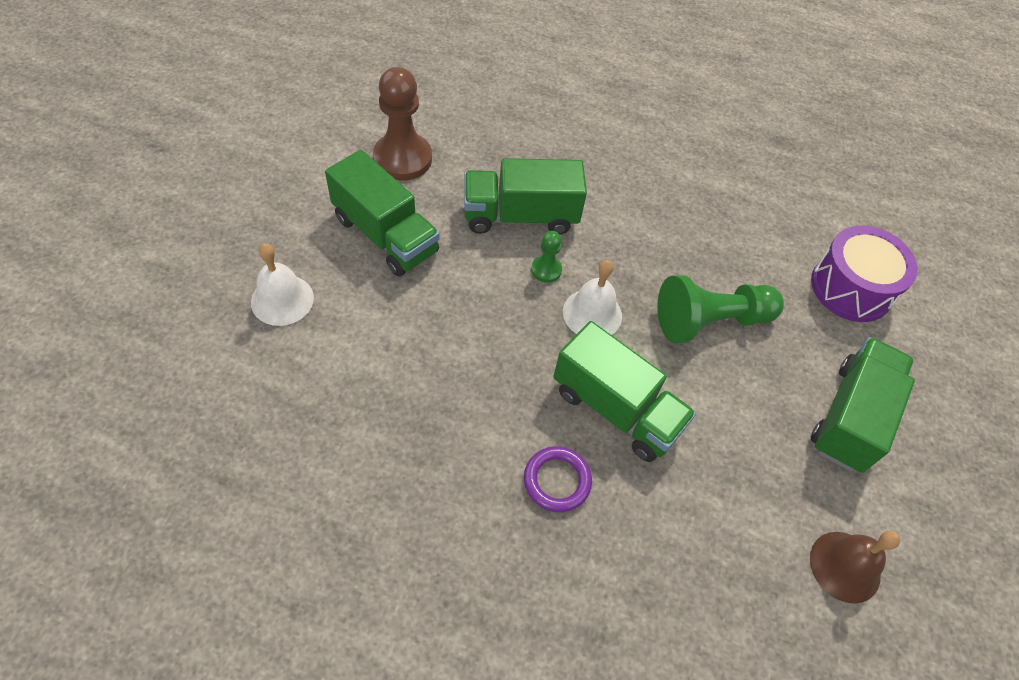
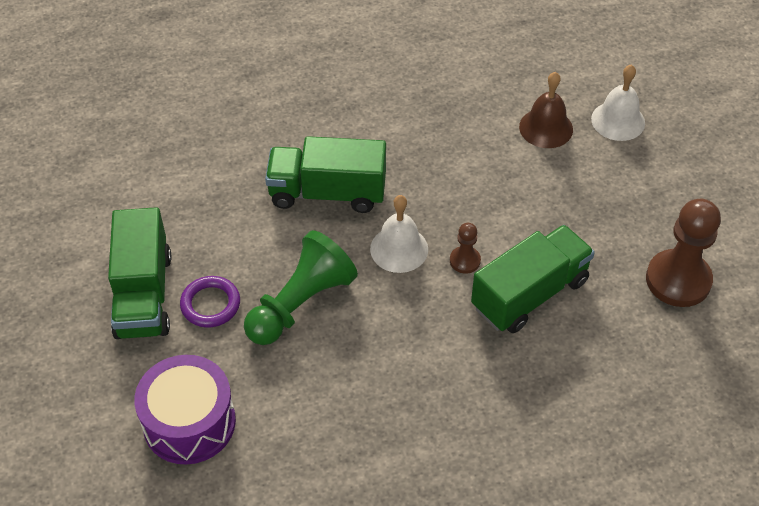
camera: 150 degrees right, 5 degrees down
green truck [325,150,440,277] -> none
purple ring [524,446,592,512] -> purple ring moved to [180,276,240,328]
green pawn [531,231,562,283] -> brown pawn [450,223,481,274]
brown bell [810,531,900,604] -> brown bell moved to [519,72,573,148]

